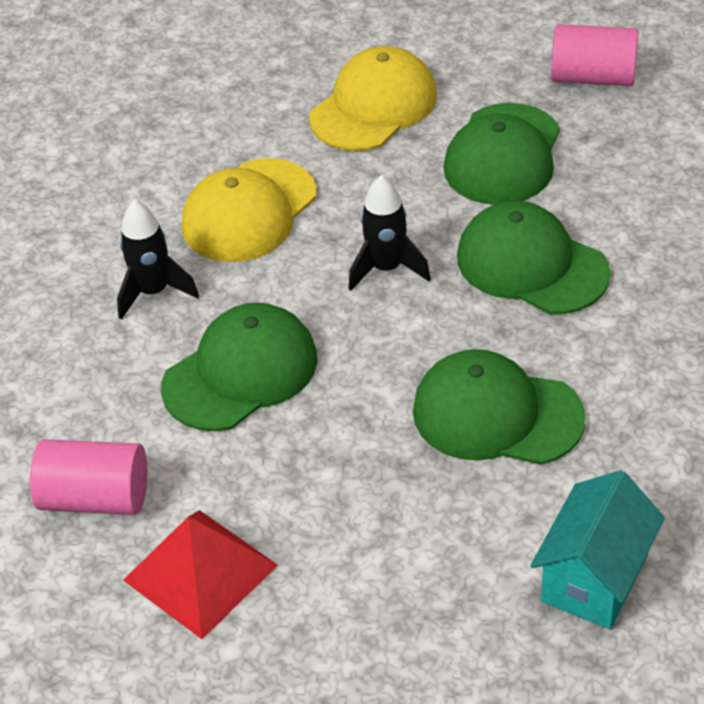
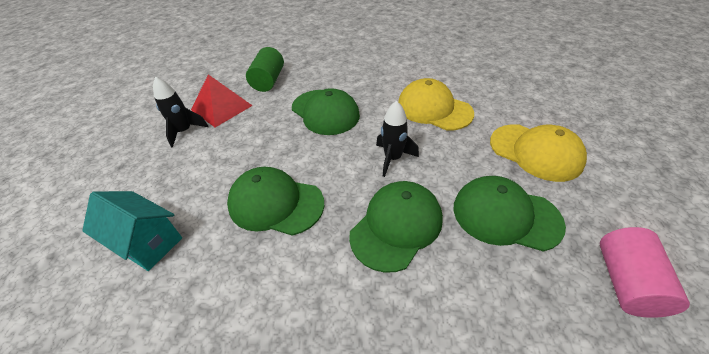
camera: 90 degrees right, 0 degrees up
pink cylinder [30,439,147,515] -> green cylinder [246,47,284,92]
black rocket [117,200,199,320] -> black rocket moved to [153,77,208,147]
green cap [413,349,586,465] -> green cap turned 90 degrees counterclockwise [227,167,324,236]

